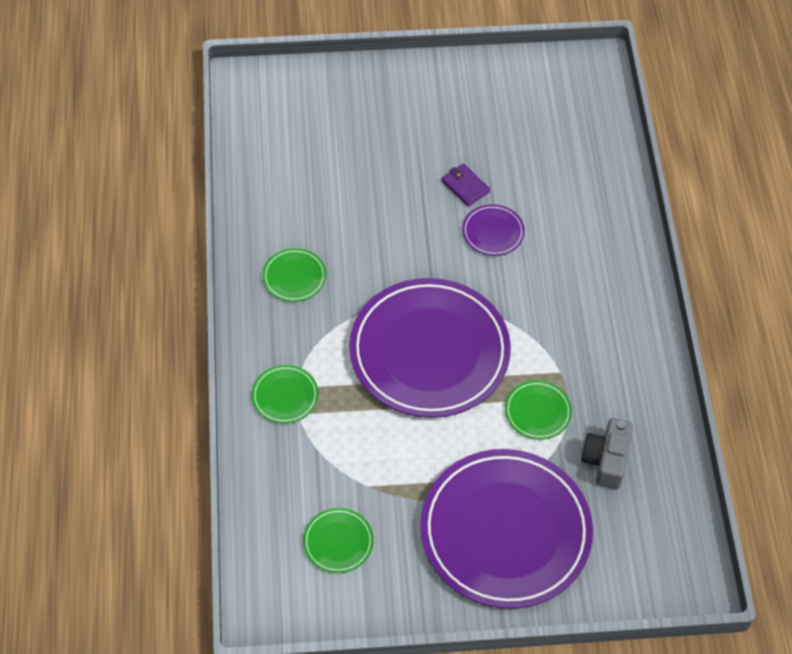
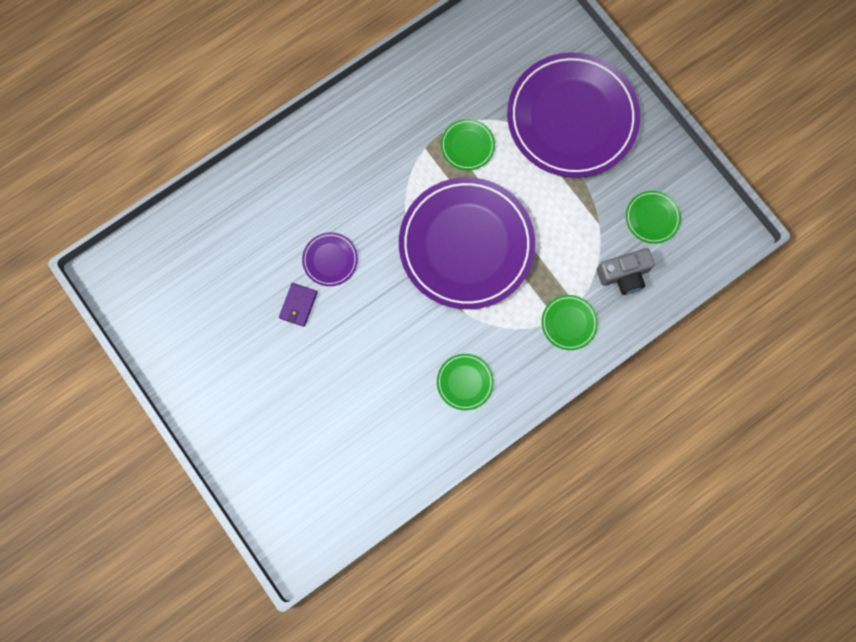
camera: 120 degrees left, 20 degrees up
grey camera [581,418,633,489] -> grey camera moved to [597,248,654,295]

